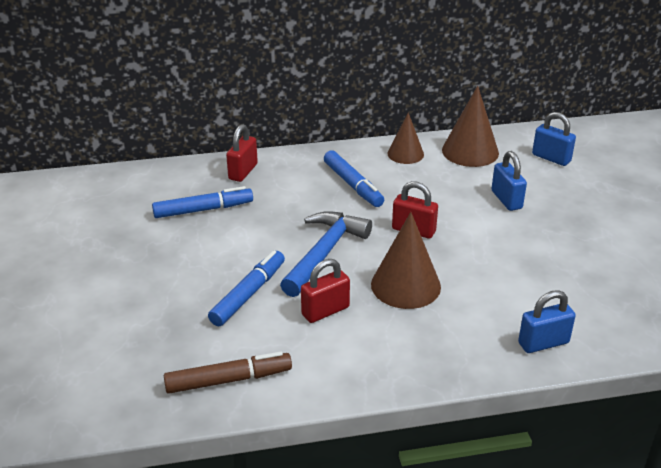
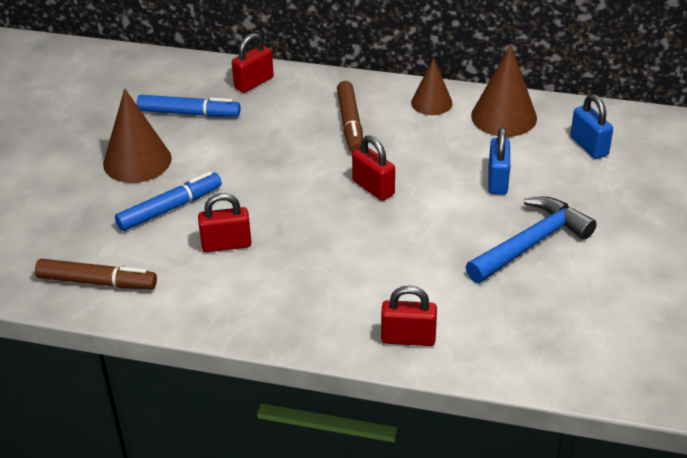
camera: 25 degrees right, 5 degrees up
blue hammer [280,211,372,297] -> blue hammer moved to [465,197,597,283]
blue marker [324,150,384,207] -> brown marker [337,81,363,153]
brown cone [371,212,441,309] -> brown cone moved to [103,89,172,183]
blue padlock [518,290,576,353] -> red padlock [381,286,437,346]

